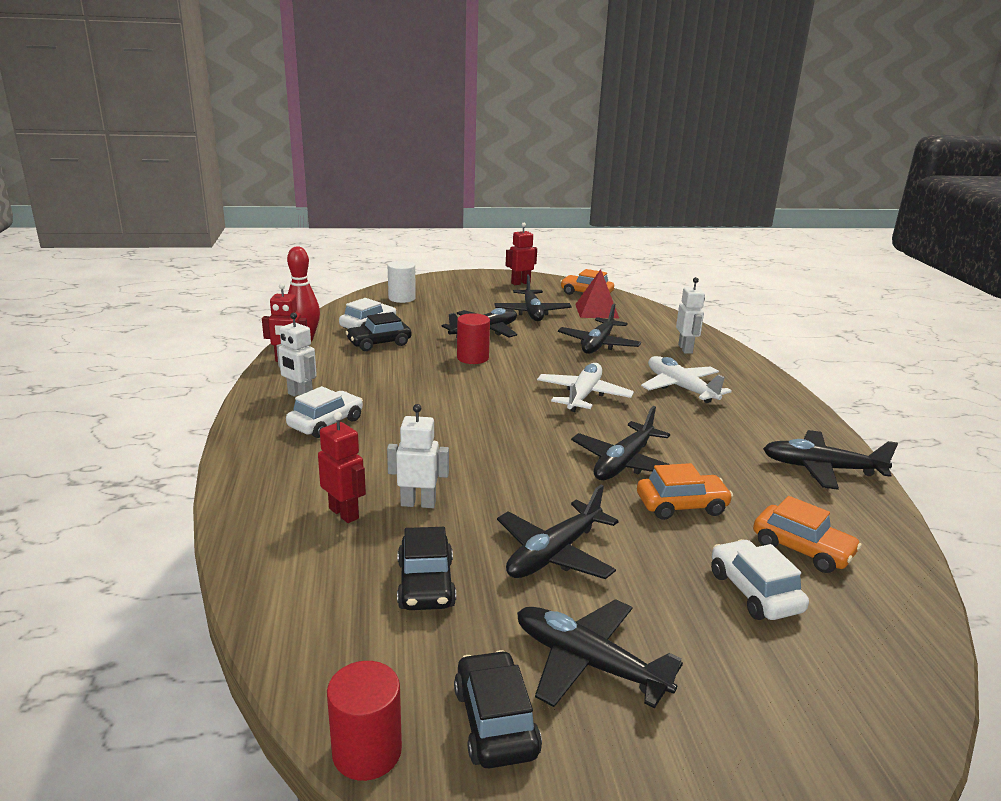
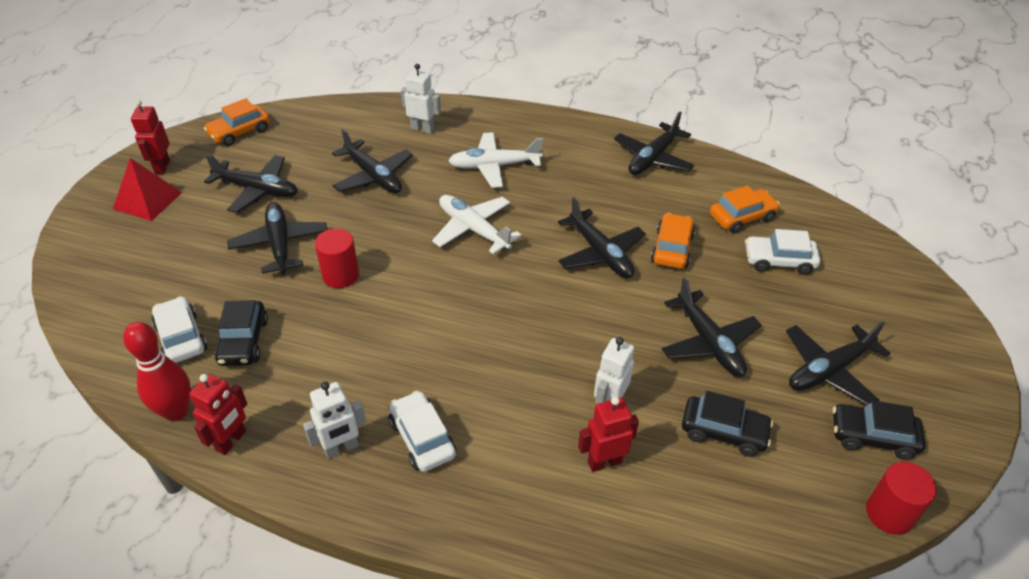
camera: 65 degrees left, 20 degrees up
white cylinder [388,261,416,303] -> none
red pyramid [575,269,619,318] -> red pyramid moved to [113,158,182,221]

